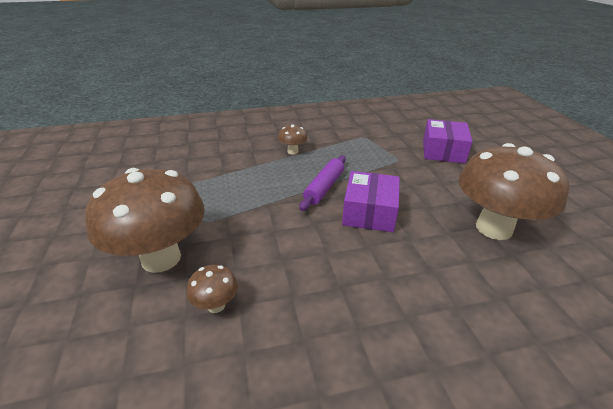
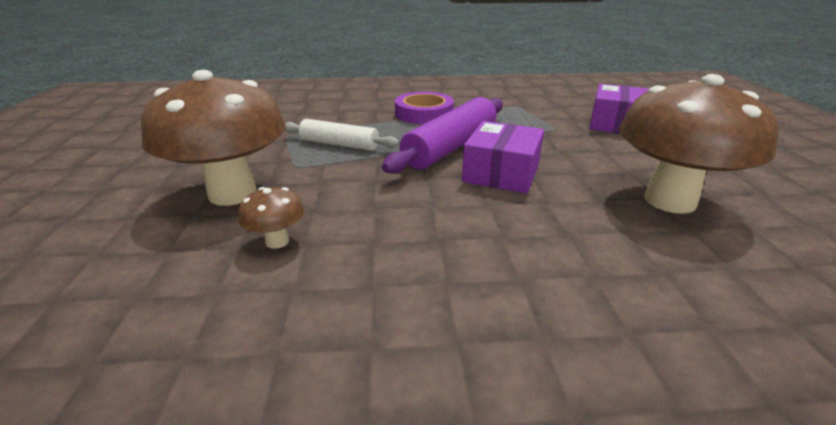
camera: 10 degrees right, 5 degrees down
brown mushroom [278,124,308,154] -> purple tape [395,92,454,124]
purple rolling pin [299,155,346,211] -> purple rolling pin [382,97,503,174], size x1.59
none -> white rolling pin [285,119,400,151]

